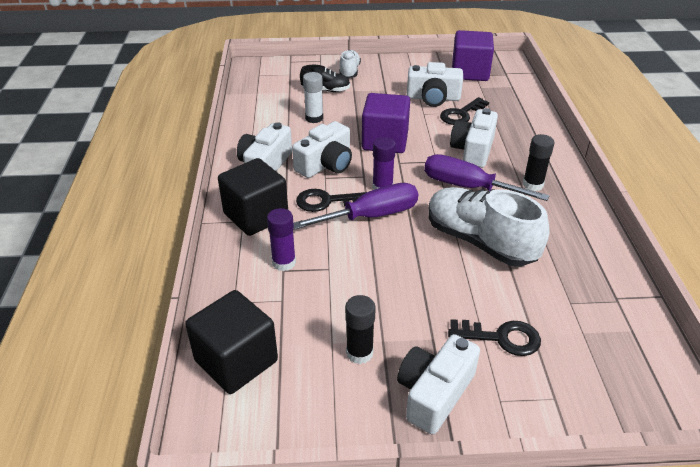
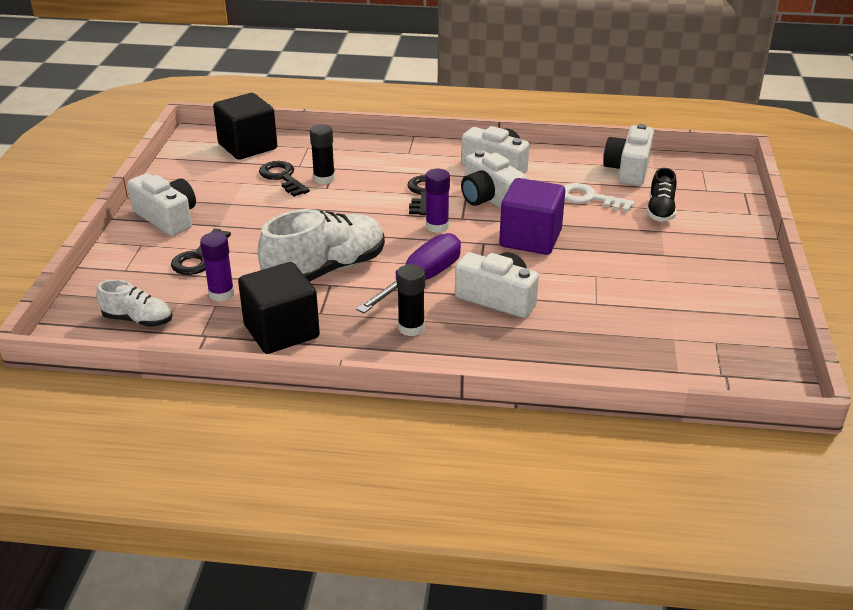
camera: 100 degrees right, 5 degrees down
black cube [218,158,288,236] -> black cube moved to [238,262,320,354]
purple glue stick [267,208,296,271] -> purple glue stick moved to [200,232,235,302]
purple screwdriver [293,183,418,229] -> none
white glue stick [303,72,323,123] -> white key [564,183,635,212]
white shoe [339,50,361,78] -> white shoe moved to [96,279,172,327]
black glue stick [345,295,376,364] -> black glue stick moved to [310,124,335,184]
white camera [407,62,463,107] -> white camera moved to [603,124,654,186]
black key [440,97,489,125] -> black key moved to [259,161,310,197]
purple cube [452,30,494,81] -> none

